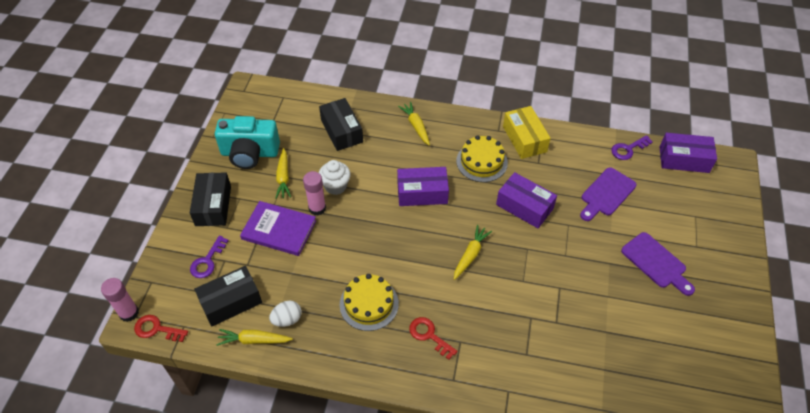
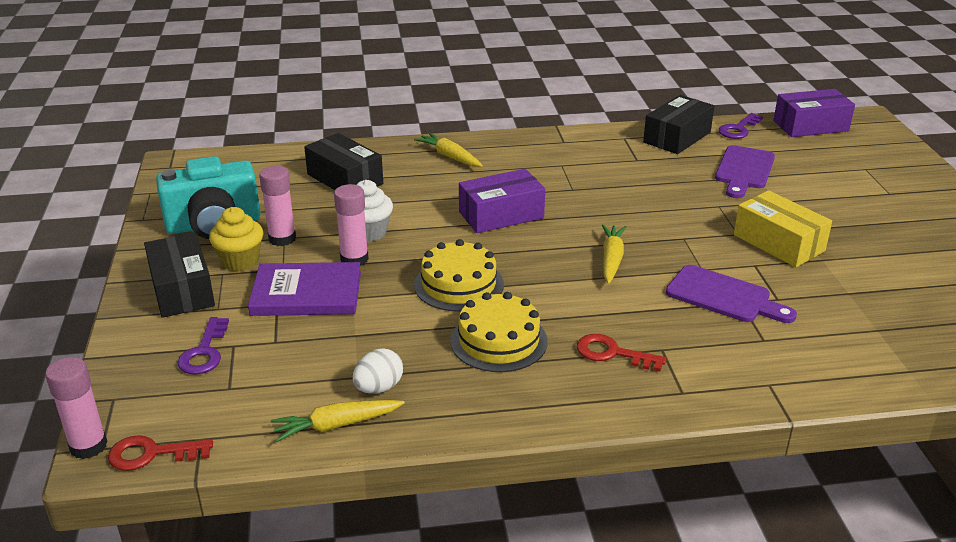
camera: 20 degrees left, 20 degrees down
black box [194,266,262,326] -> black box moved to [643,95,714,154]
yellow carrot [275,148,291,199] -> pink glue stick [259,166,296,246]
yellow cake [456,135,508,182] -> yellow cake moved to [414,239,504,311]
purple box [496,172,557,228] -> none
yellow box [503,106,551,159] -> yellow box moved to [734,190,832,267]
purple cutting board [621,232,695,296] -> purple cutting board moved to [666,265,797,323]
none -> yellow cupcake [209,207,263,271]

